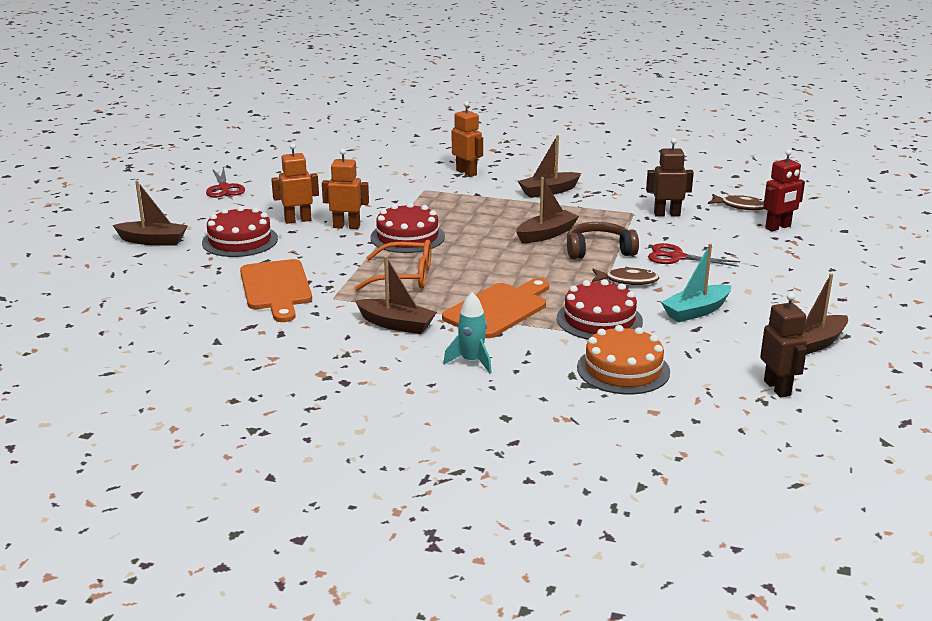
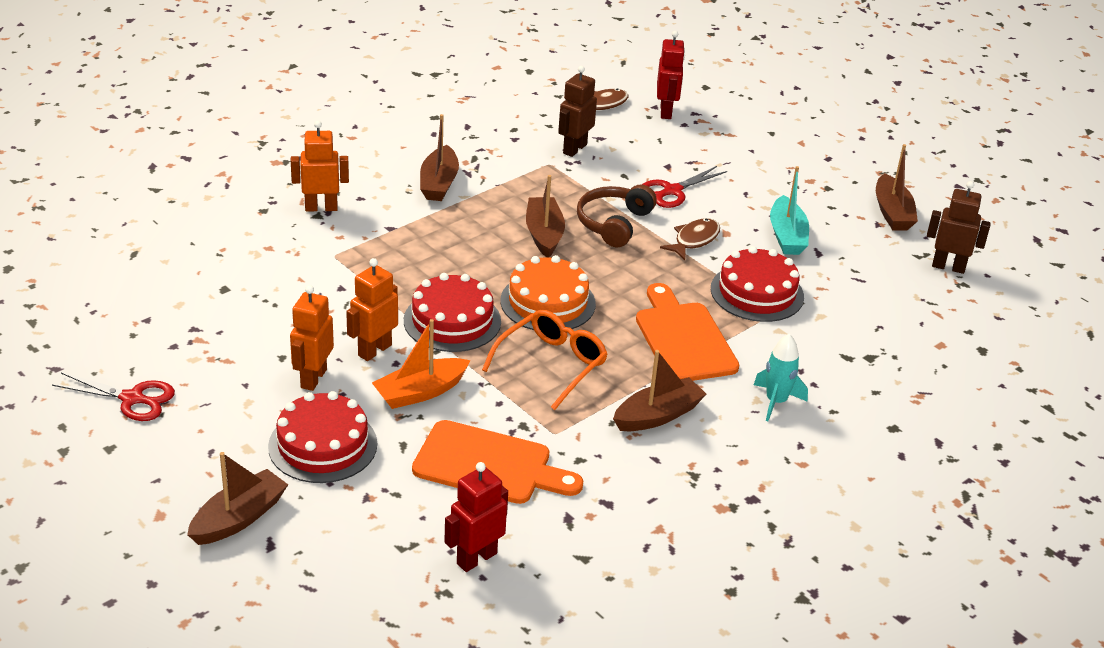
camera: 60 degrees left, 10 degrees up
orange cake [577,325,670,395] -> orange cake moved to [500,255,596,330]
none -> orange boat [372,319,470,409]
none -> red robot [444,462,508,572]

